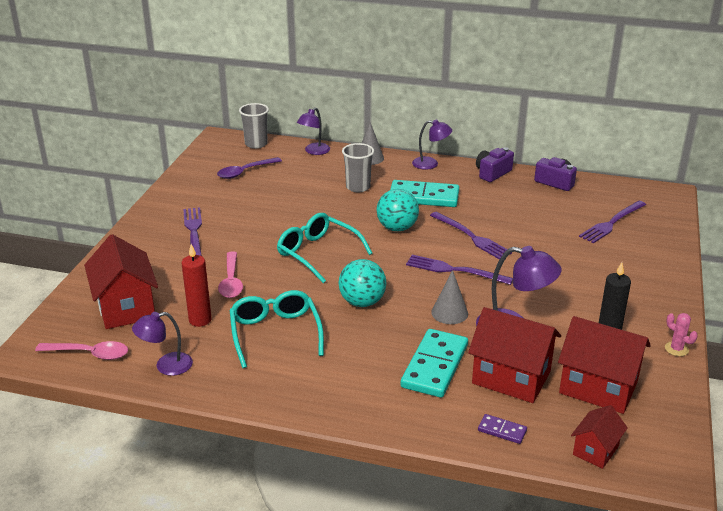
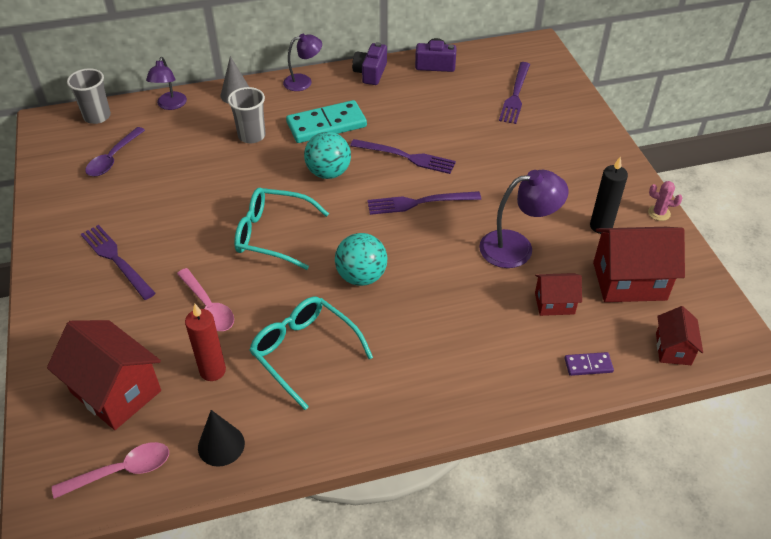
camera: 30 degrees left, 15 degrees up
purple lamp [132,312,193,376] -> black cone [198,410,245,467]
turquoise domino [401,329,468,398] -> none
grey cone [431,270,468,324] -> none
red house [468,307,561,403] -> red house [535,273,582,316], size x0.55

